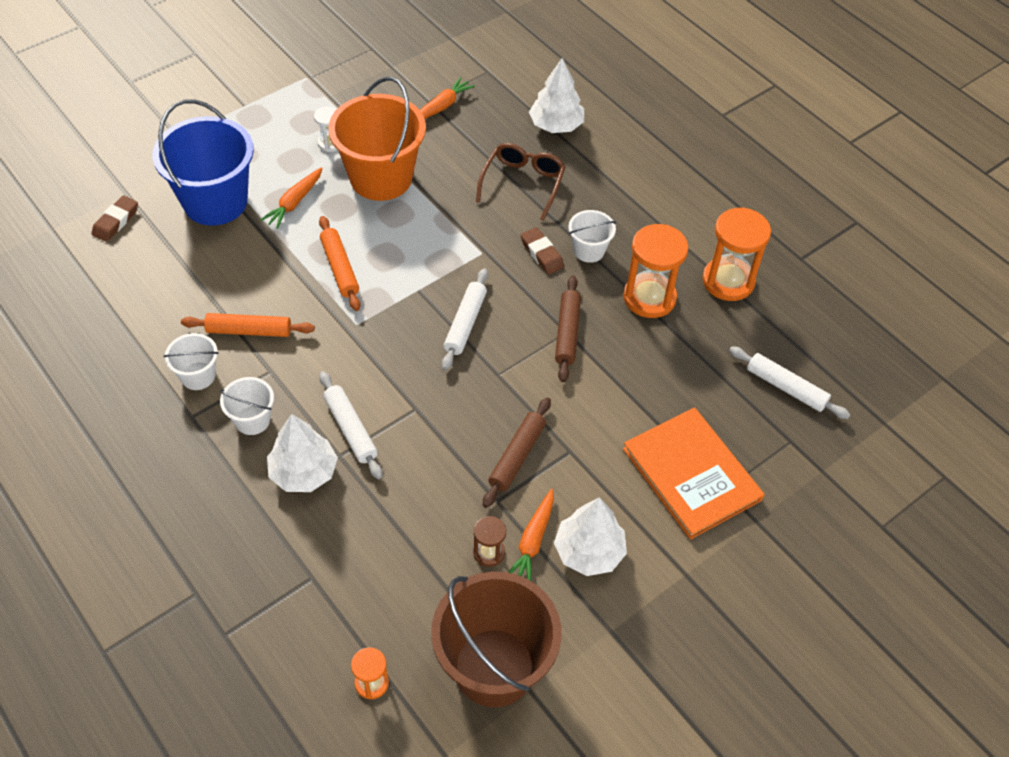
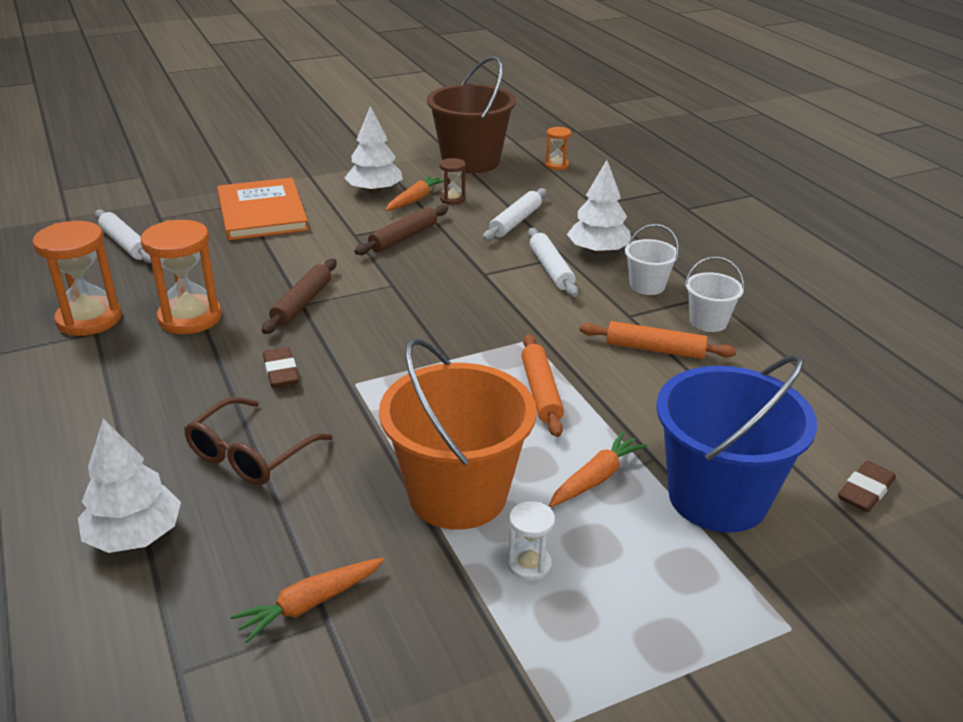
camera: 165 degrees left, 20 degrees down
white rolling pin [442,268,488,370] -> white rolling pin moved to [483,188,547,241]
white bucket [568,210,616,263] -> none

